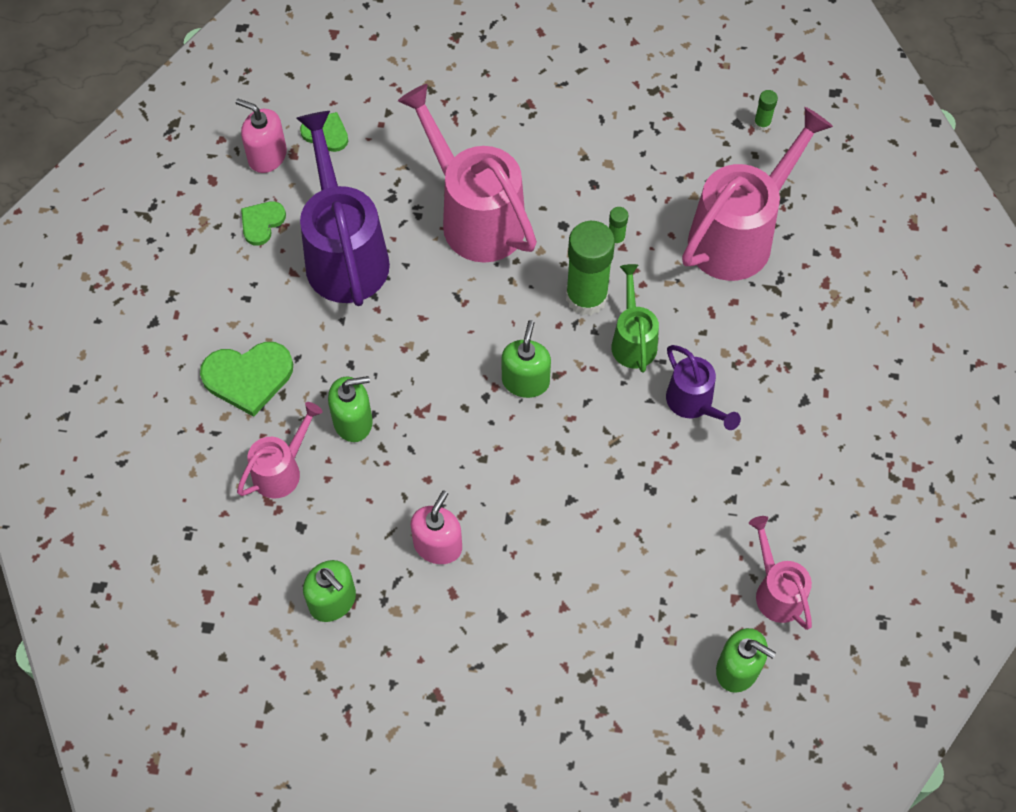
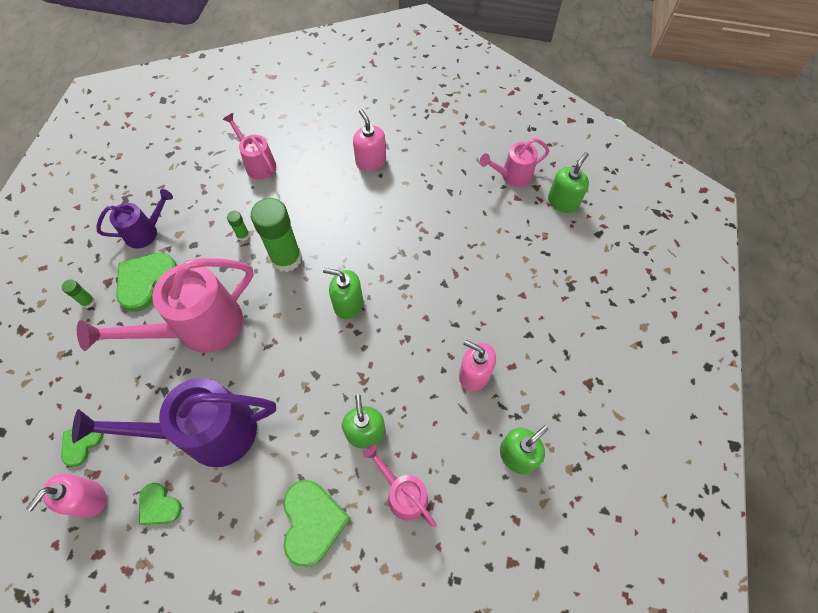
camera: 85 degrees left, 0 degrees up
green watering can [611,264,659,373] -> none
purple watering can [666,345,741,430] -> purple watering can moved to [96,189,173,249]
pink watering can [682,107,833,281] -> pink watering can [222,113,276,180], size x0.53
green glue stick [754,90,778,131] -> green glue stick moved to [62,279,96,308]
none -> green heart [116,253,177,311]
none -> pink soap dispenser [353,109,386,171]

